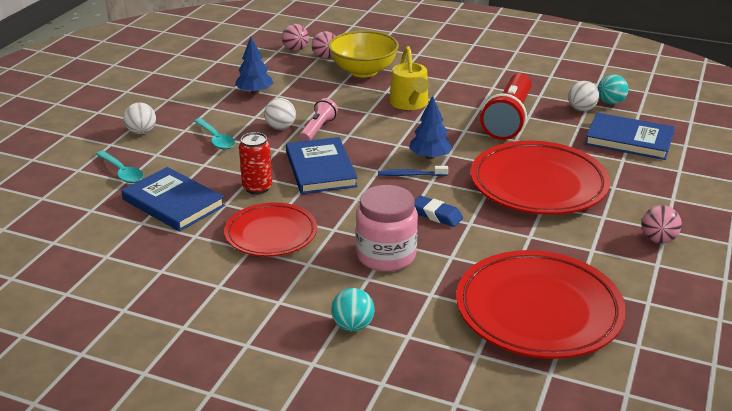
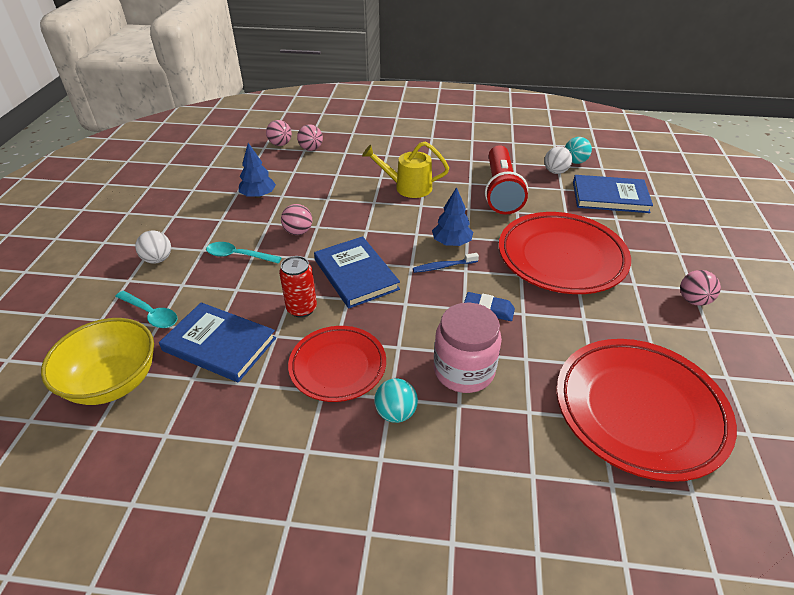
camera: 15 degrees left, 10 degrees up
turquoise spoon [194,118,235,150] -> turquoise spoon turned 150 degrees clockwise [206,242,282,263]
white ball [264,98,296,130] -> pink ball [281,204,312,235]
pink flashlight [299,98,338,141] -> none
yellow bowl [328,31,399,77] -> yellow bowl moved to [41,318,154,405]
turquoise ball [331,288,375,332] -> turquoise ball moved to [374,378,418,423]
yellow watering can [389,46,429,110] -> yellow watering can turned 120 degrees clockwise [362,141,449,198]

